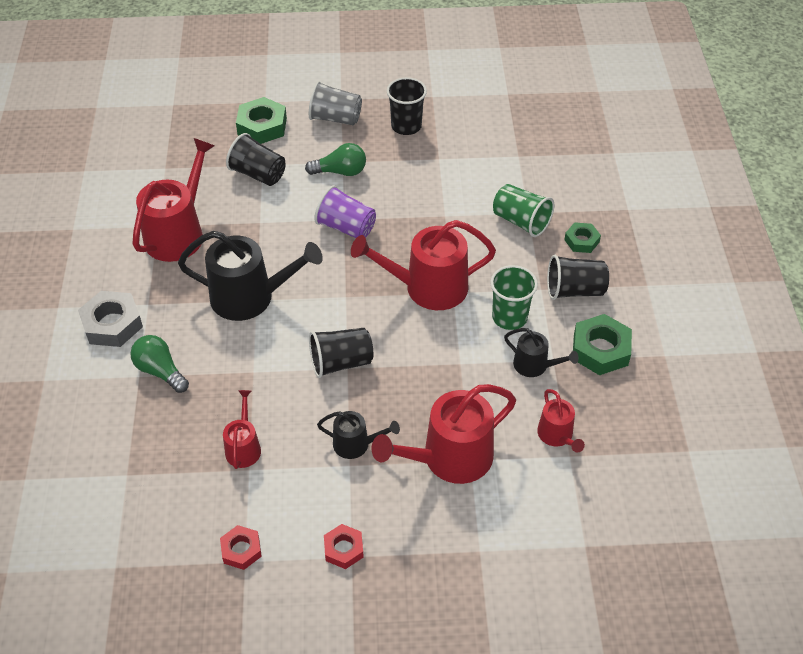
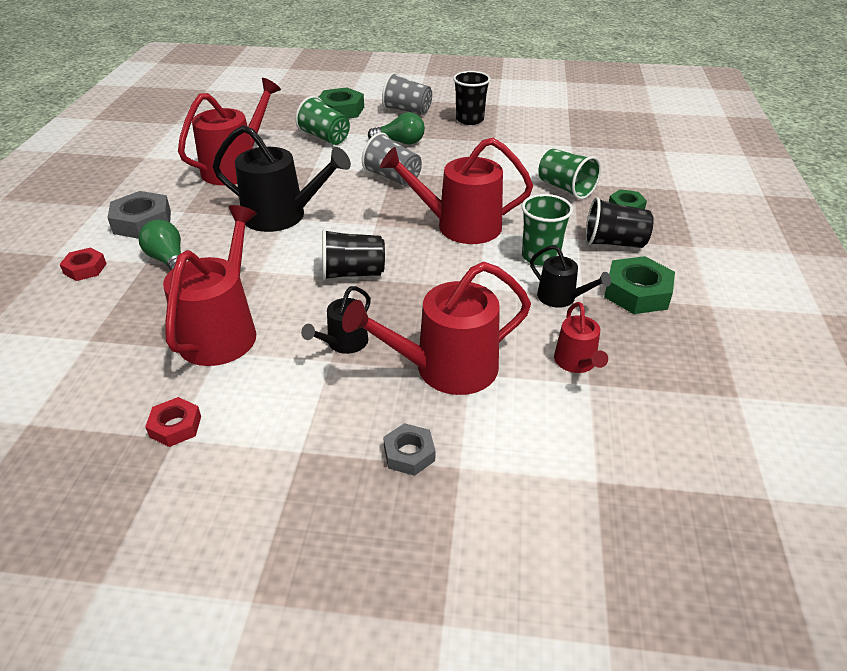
camera: 10 degrees right, 10 degrees down
red watering can [223,390,261,469] -> red watering can [163,205,257,366], size x1.92
black cup [226,133,286,186] -> green cup [295,96,350,145]
purple cup [314,185,376,238] -> grey cup [362,132,422,186]
black watering can [317,411,400,459] -> black watering can turned 105 degrees clockwise [301,286,371,354]
red nut [324,524,364,569] -> red nut moved to [60,248,107,281]
none -> grey nut [383,423,435,476]

